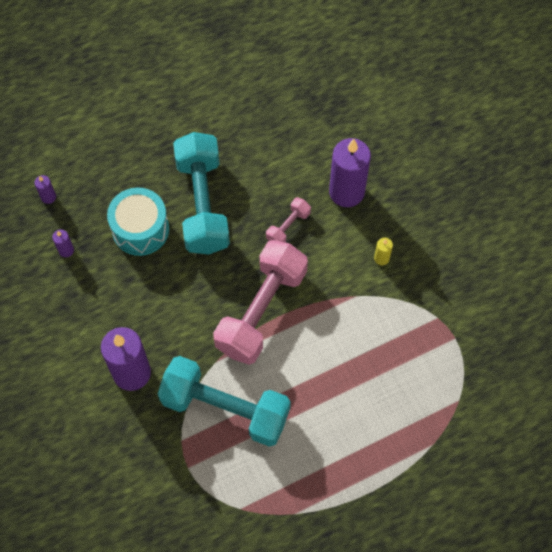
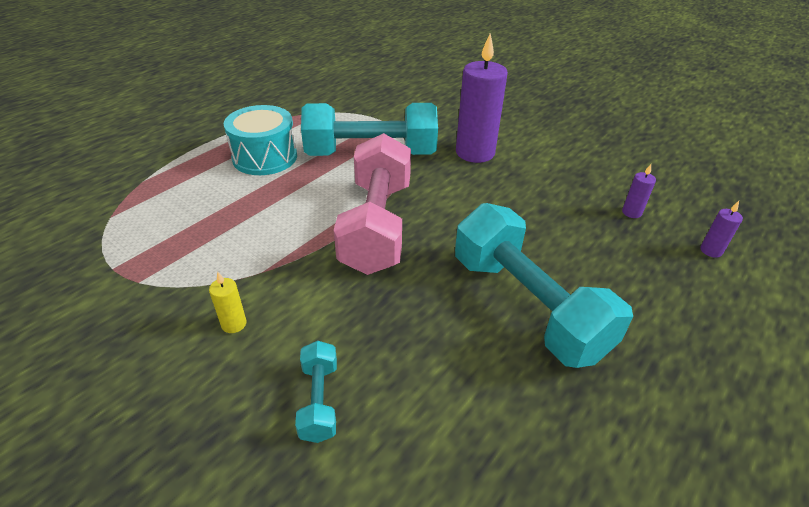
camera: 155 degrees right, 25 degrees down
turquoise drum [107,188,169,256] -> turquoise drum moved to [224,105,297,175]
pink dumbbell [266,197,311,242] -> none
purple candle [329,138,371,207] -> turquoise dumbbell [295,341,337,443]

